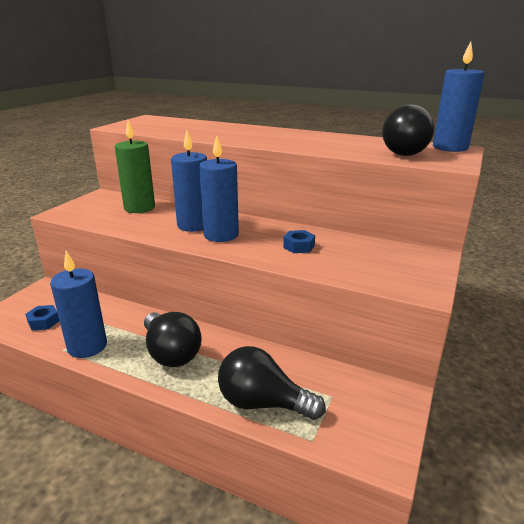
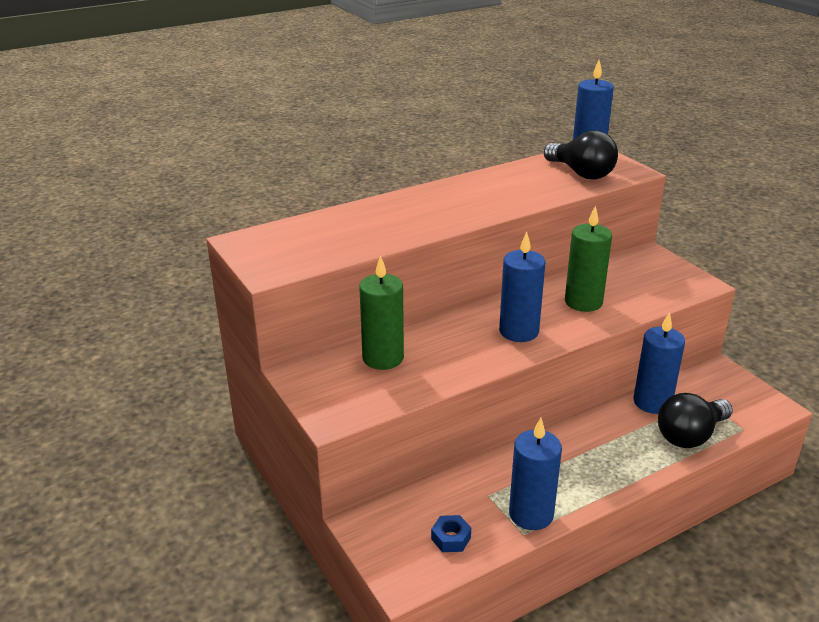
camera: 55 degrees left, 5 degrees up
black light bulb [144,312,202,367] -> none
blue candle [171,131,207,232] -> blue candle moved to [633,312,685,414]
blue nut [283,230,315,253] -> green candle [565,205,612,312]

